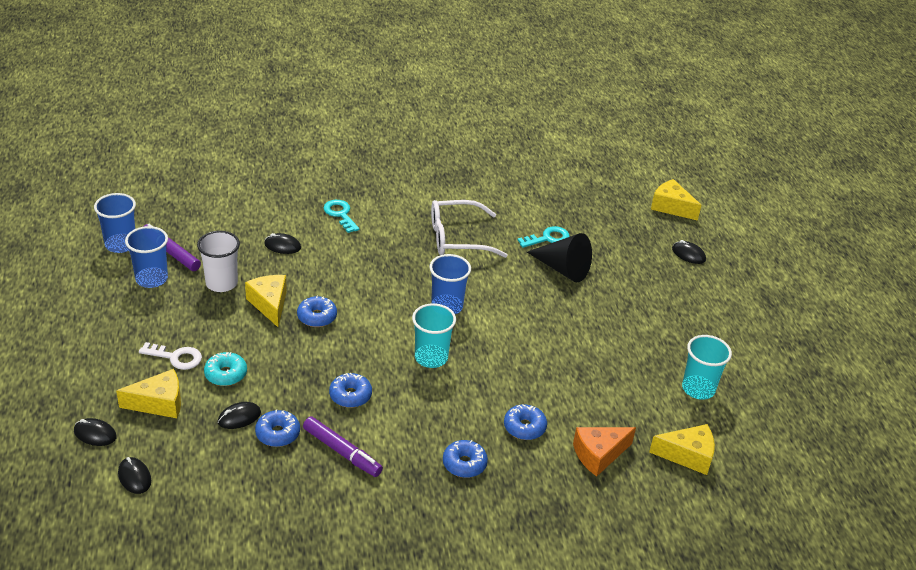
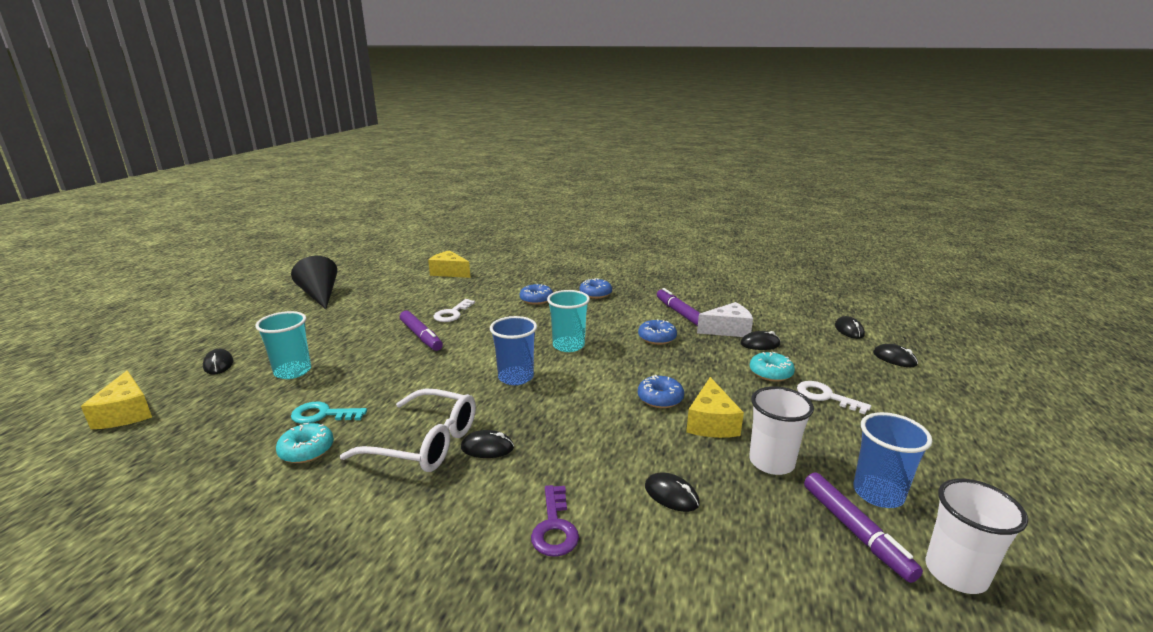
camera: 150 degrees left, 15 degrees down
blue cup [94,193,136,253] -> white cup [926,479,1028,594]
yellow cheese [116,369,181,418] -> none
blue donut [255,409,300,447] -> white cheese [697,302,753,337]
turquoise key [324,200,360,233] -> purple key [531,485,579,557]
black cone [527,233,592,282] -> black cone moved to [291,256,337,309]
orange cheese [573,427,636,477] -> none
turquoise cup [682,335,732,400] -> turquoise cup moved to [255,311,311,379]
none -> turquoise donut [276,423,334,463]
none -> purple marker [400,311,443,351]
none -> white key [433,299,475,322]
none -> black mouse [461,430,514,458]

